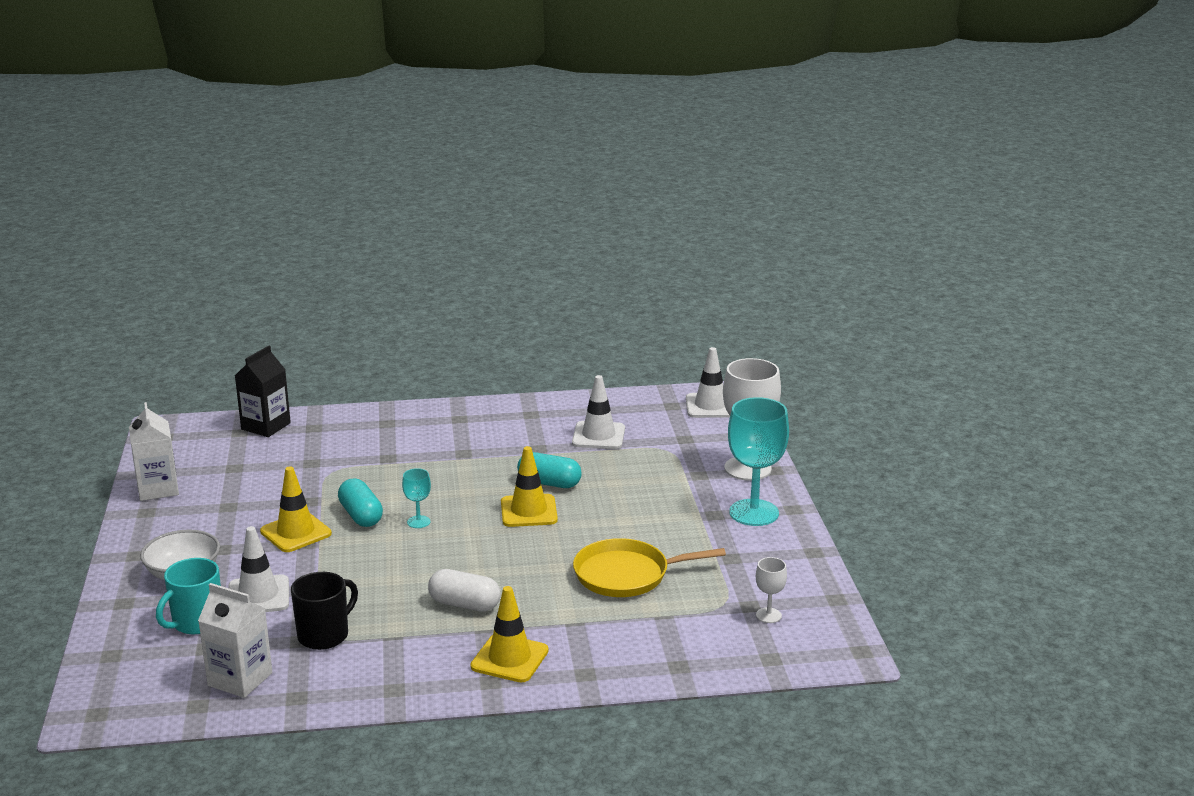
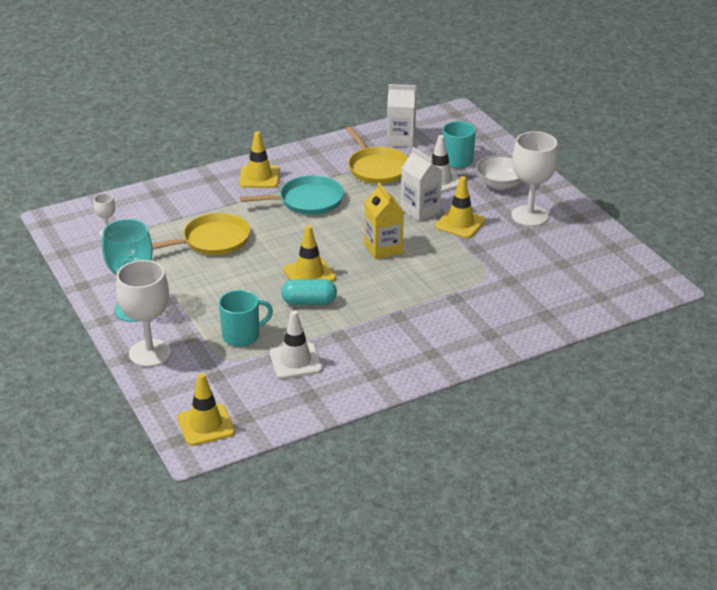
camera: 160 degrees right, 10 degrees up
white carton [129,402,179,501] -> white carton moved to [401,147,442,221]
black carton [235,346,291,437] -> none
black mug [291,572,358,650] -> yellow pan [346,127,408,184]
turquoise capsule [338,478,383,527] -> none
turquoise goblet [402,468,431,528] -> yellow carton [365,182,404,260]
white capsule [428,569,501,612] -> turquoise pan [240,175,344,215]
white traffic cone [686,347,730,418] -> yellow traffic cone [177,373,235,446]
none -> turquoise mug [219,290,273,347]
none -> white goblet [511,131,558,226]

